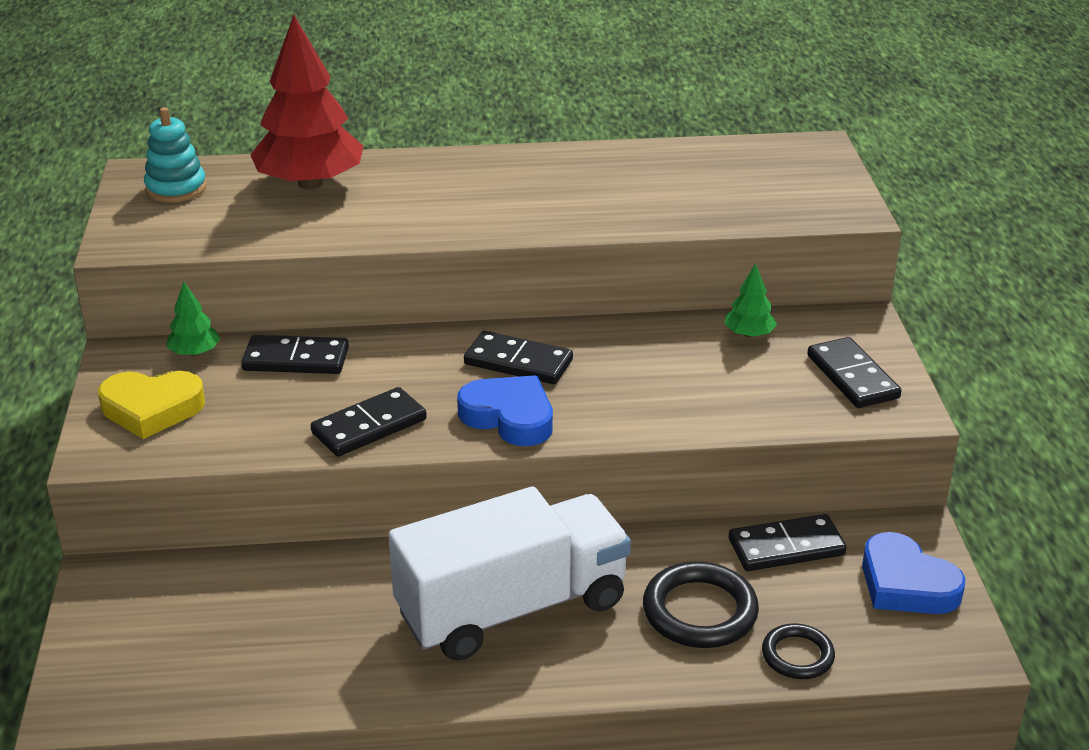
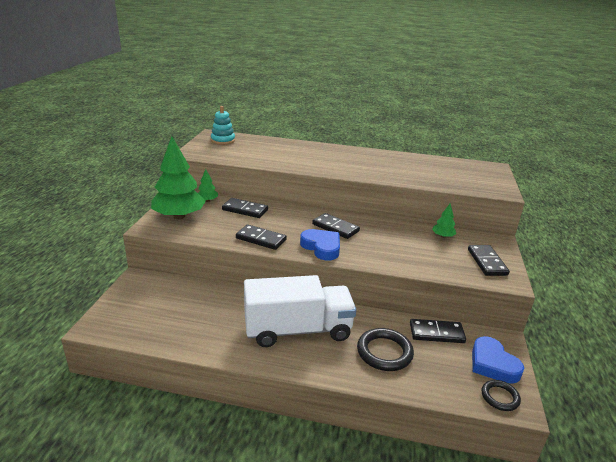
camera: 15 degrees right, 5 degrees down
yellow heart [98,371,205,439] -> green tree [151,136,206,219]
red tree [250,15,363,190] -> none
black domino [311,387,427,457] -> black domino turned 45 degrees clockwise [236,224,287,250]
black ring [762,623,835,679] -> black ring moved to [481,380,521,411]

